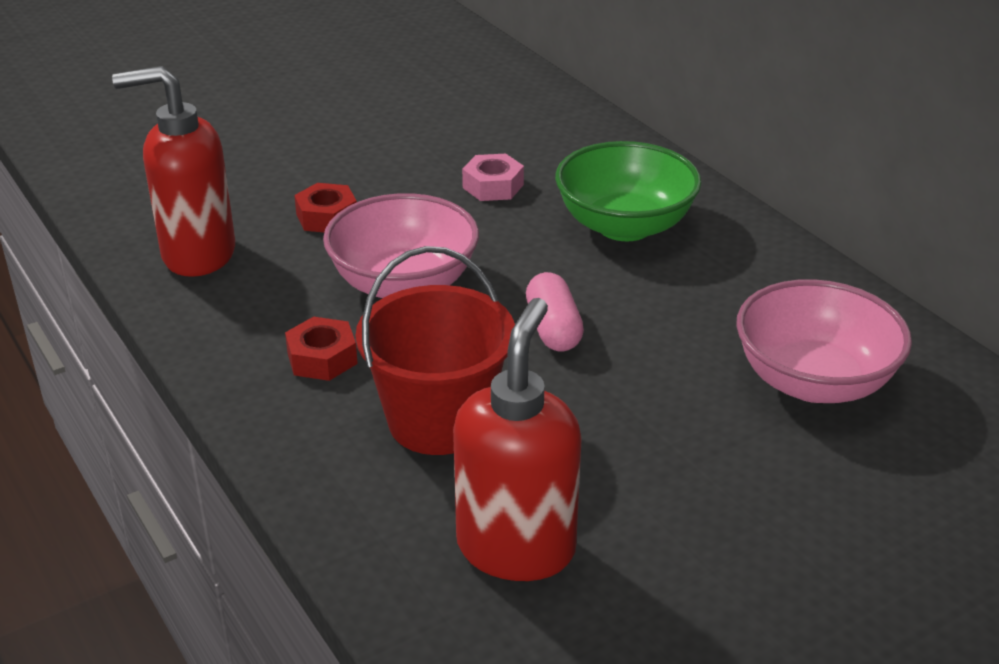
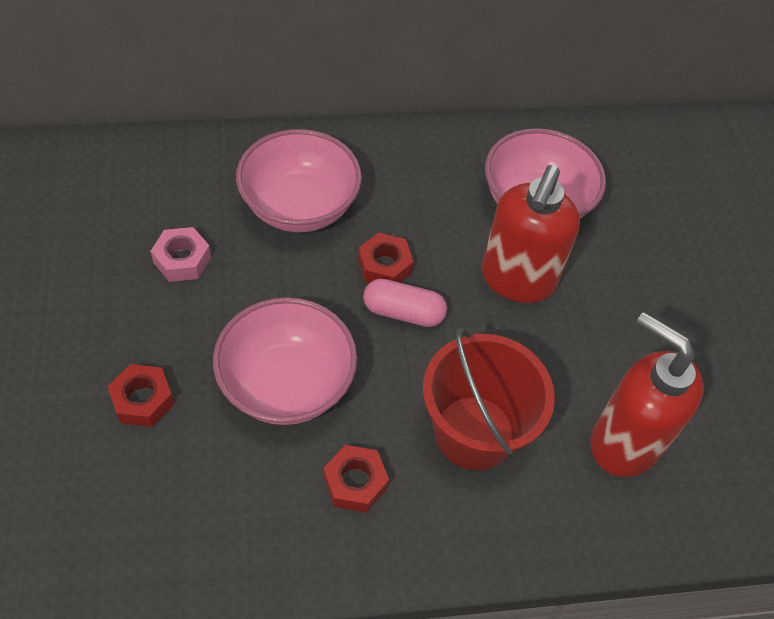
camera: 70 degrees left, 20 degrees up
red soap dispenser [112,66,235,277] -> red soap dispenser moved to [481,165,580,303]
green bowl [555,141,701,241] -> pink bowl [236,129,362,232]
none -> red nut [358,233,414,283]

